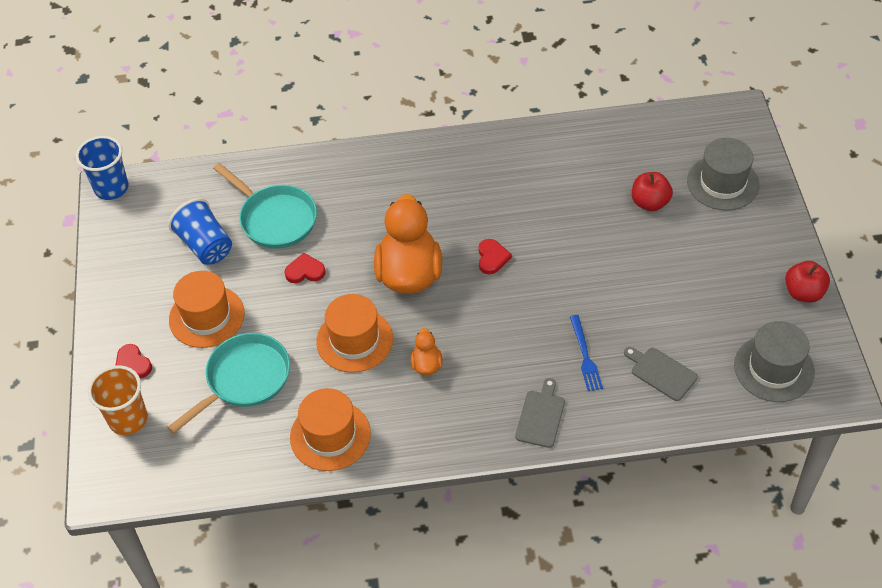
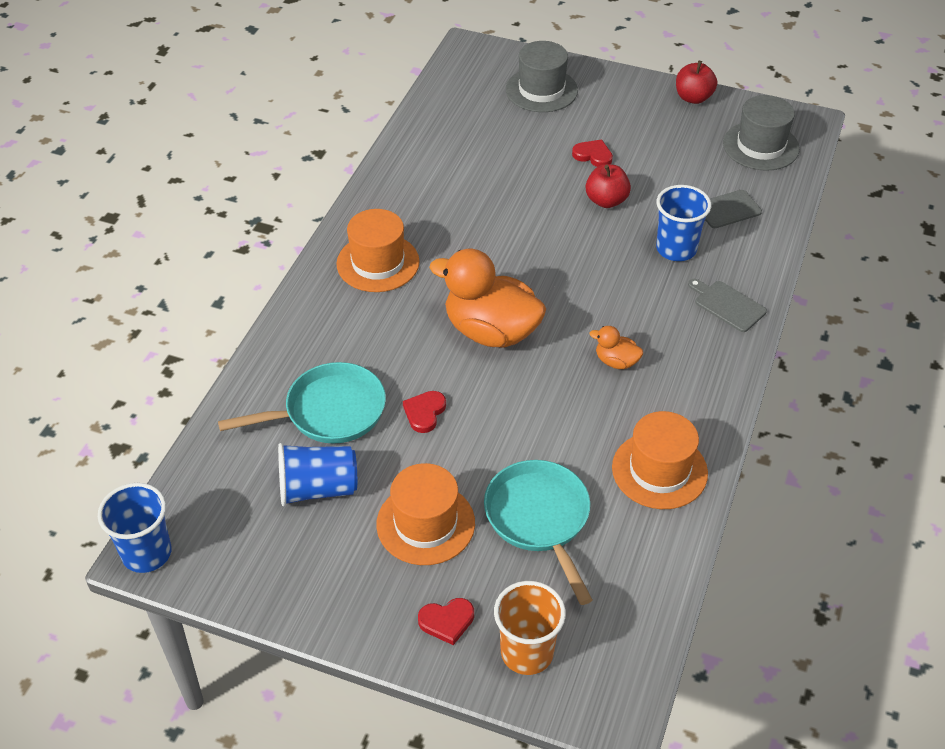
camera: 65 degrees left, 5 degrees down
orange hat [316,294,393,373] -> orange hat moved to [336,209,420,292]
red heart [478,239,512,274] -> red heart moved to [572,140,613,167]
blue fork [570,315,603,391] -> blue cup [656,185,711,261]
red apple [632,172,673,211] -> red apple moved to [586,164,631,208]

